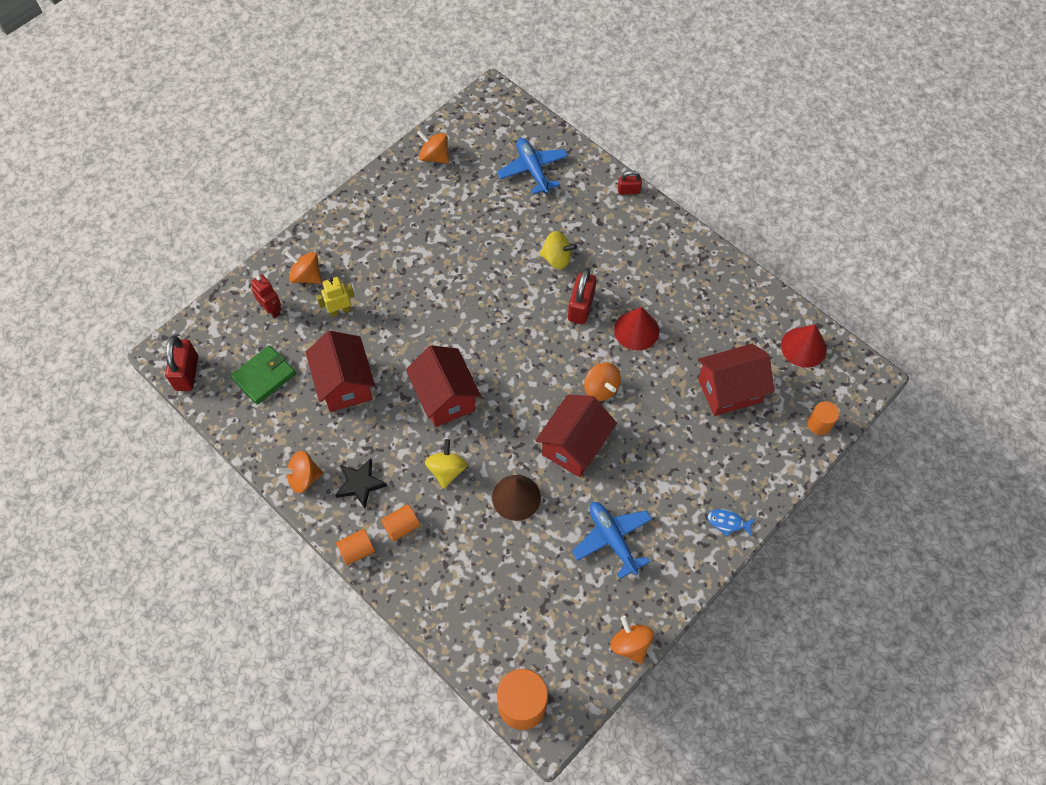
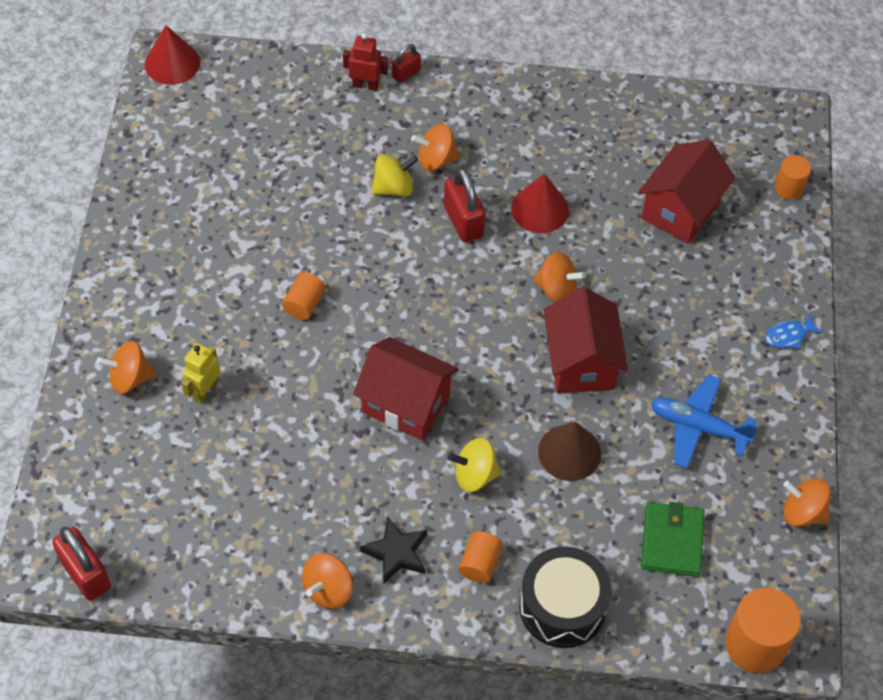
camera: 40 degrees left, 5 degrees down
green wallet [231,345,296,405] -> green wallet moved to [641,502,705,577]
red robot [251,274,281,318] -> red robot moved to [343,33,388,91]
red house [306,331,375,412] -> none
orange cylinder [336,529,375,566] -> orange cylinder moved to [282,272,325,320]
orange spinning top [417,130,449,164] -> orange spinning top moved to [411,124,460,171]
yellow spinning top [425,439,467,489] -> yellow spinning top turned 60 degrees counterclockwise [448,438,502,492]
blue plane [497,138,568,194] -> none
red cone [781,324,827,368] -> red cone moved to [145,25,200,85]
none -> black drum [519,546,612,648]

